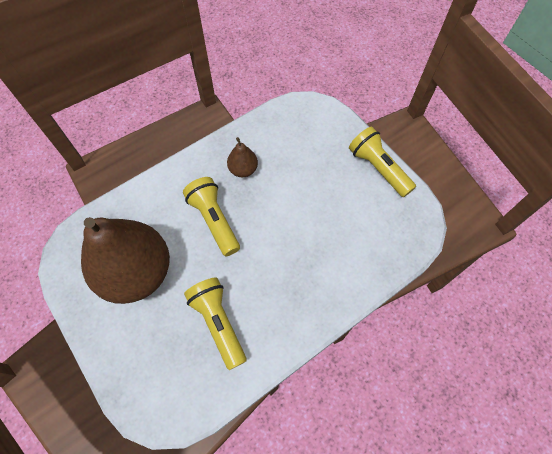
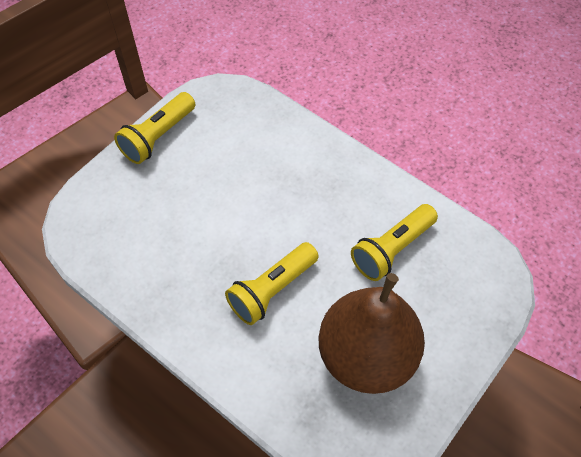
camera: 105 degrees left, 5 degrees down
brown pear [227,137,258,177] -> none

